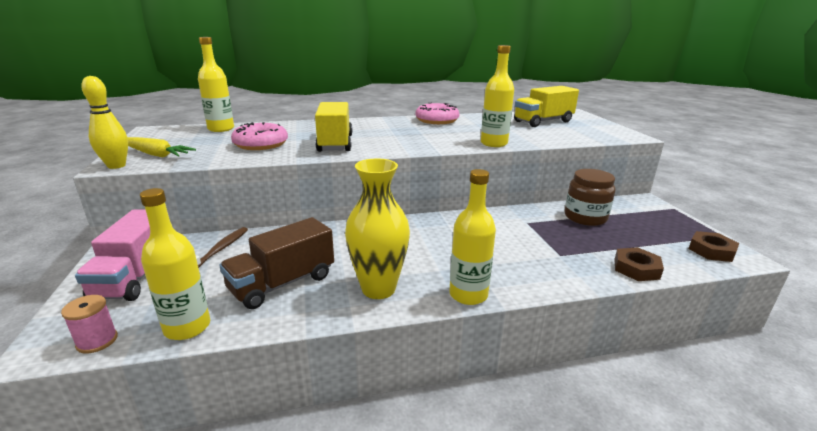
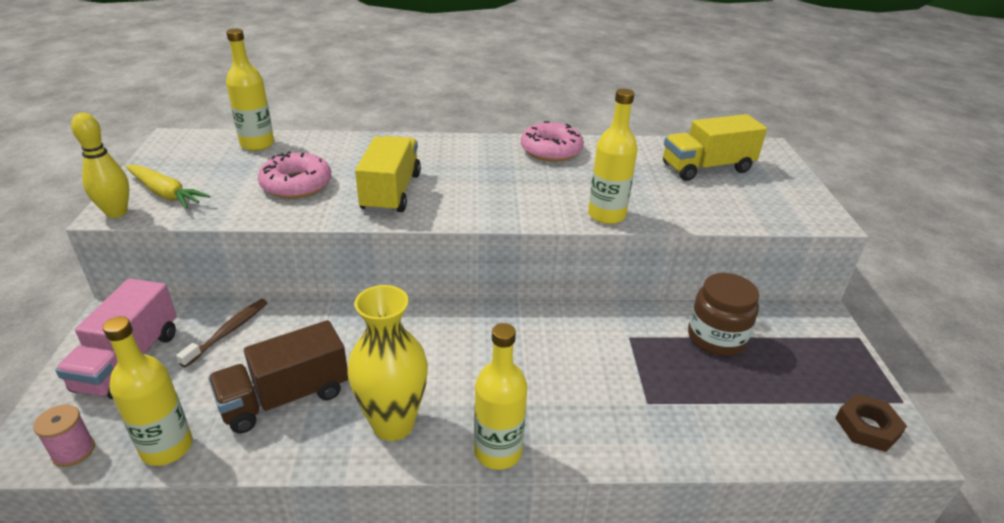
camera: 10 degrees right, 10 degrees up
brown nut [614,247,664,281] -> none

